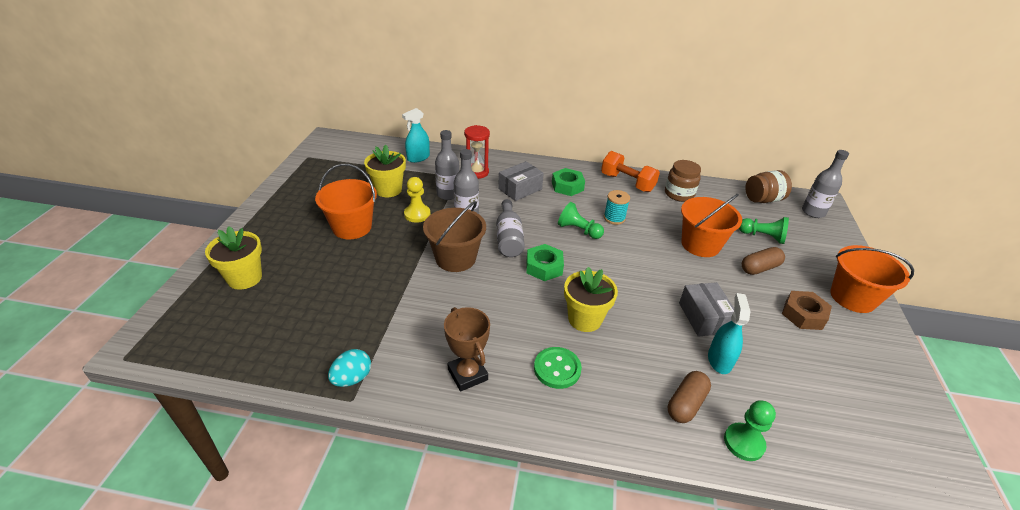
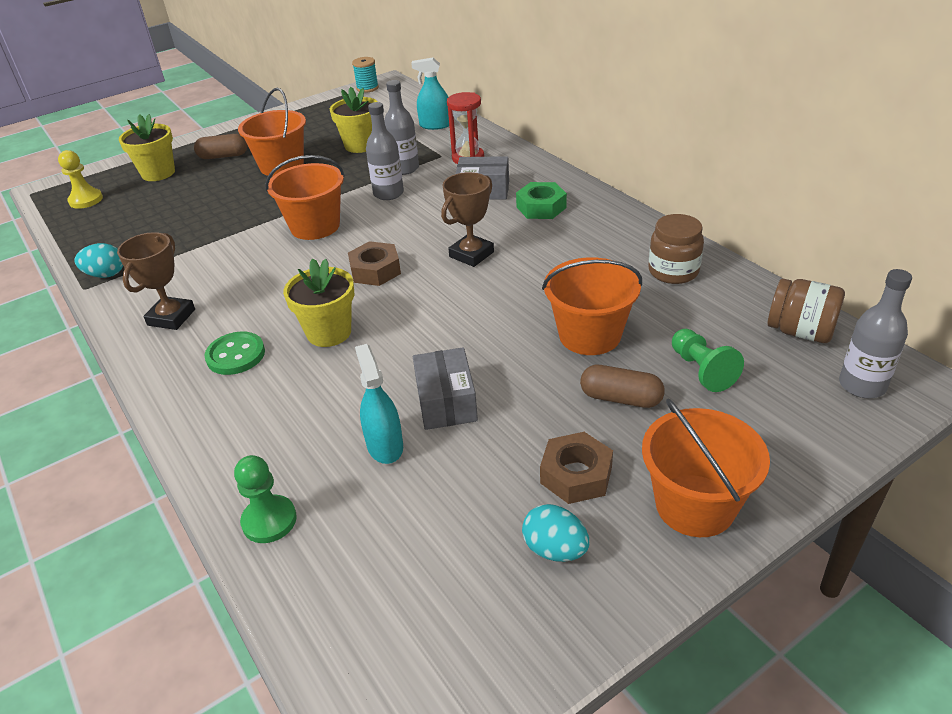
camera: 50 degrees right, 0 degrees up
yellow pawn [404,177,431,223] -> yellow pawn moved to [58,150,103,209]
brown bucket [423,201,486,272] -> orange bucket [265,155,345,240]
grey bottle [496,199,525,257] -> none
green nut [526,244,564,281] -> brown nut [348,241,401,286]
green pawn [558,202,604,239] -> brown trophy [441,172,494,267]
orange dumbbell [601,151,660,192] -> none
turquoise spool [604,190,630,225] -> turquoise spool moved to [352,57,379,93]
brown capsule [668,371,711,423] -> brown capsule moved to [194,134,248,159]
grey box [679,282,734,337] -> grey box turned 45 degrees counterclockwise [413,347,478,430]
turquoise spray bottle [708,293,750,374] -> turquoise spray bottle turned 75 degrees counterclockwise [355,344,403,464]
none -> turquoise egg [522,504,589,562]

